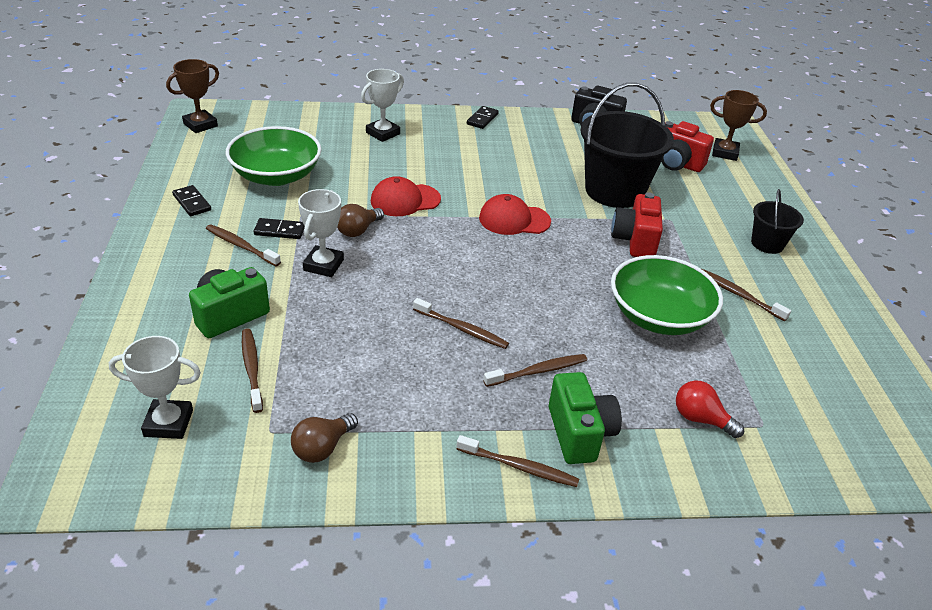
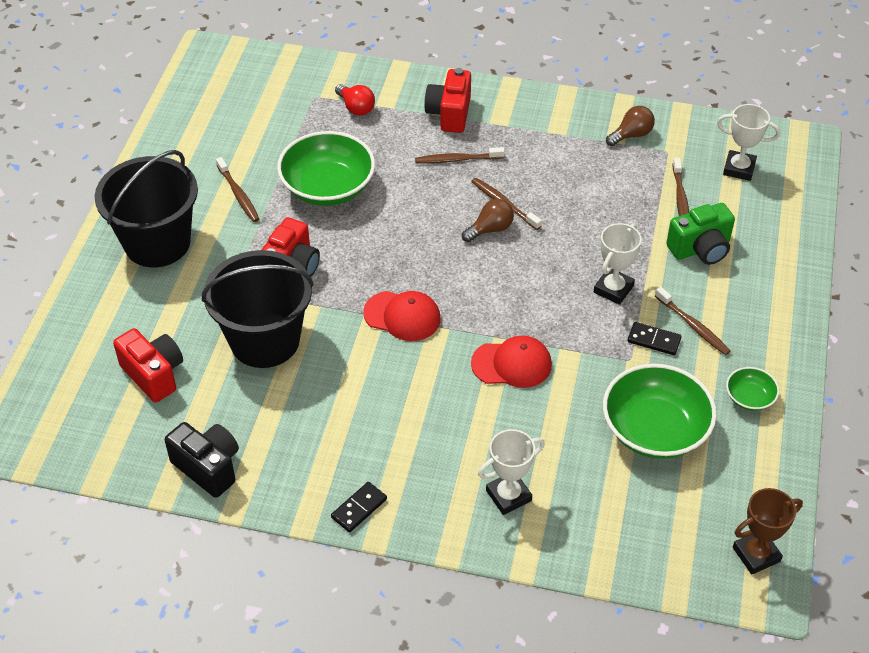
camera: 160 degrees left, 10 degrees up
black domino [172,185,211,216] -> green bowl [726,367,779,411]
brown light bulb [337,204,384,237] -> brown light bulb moved to [462,199,514,242]
brown toothbrush [456,435,579,487] -> none
green camera [549,372,622,464] -> red camera [424,68,471,133]
brown trophy [710,90,767,161] -> none
black bucket [751,189,804,254] -> black bucket [95,150,198,267], size x1.98

